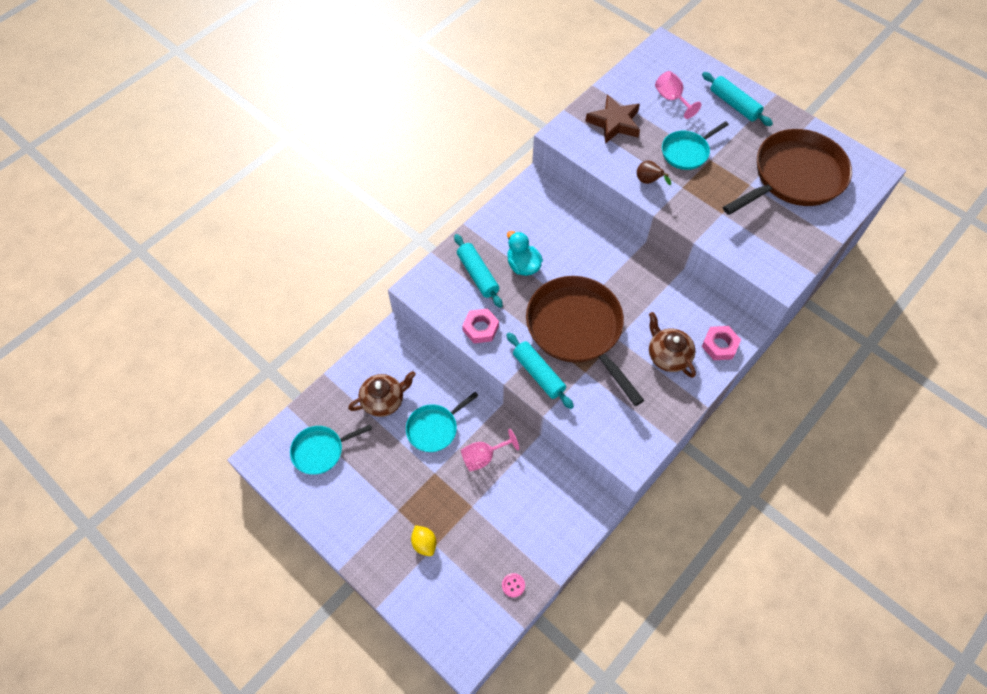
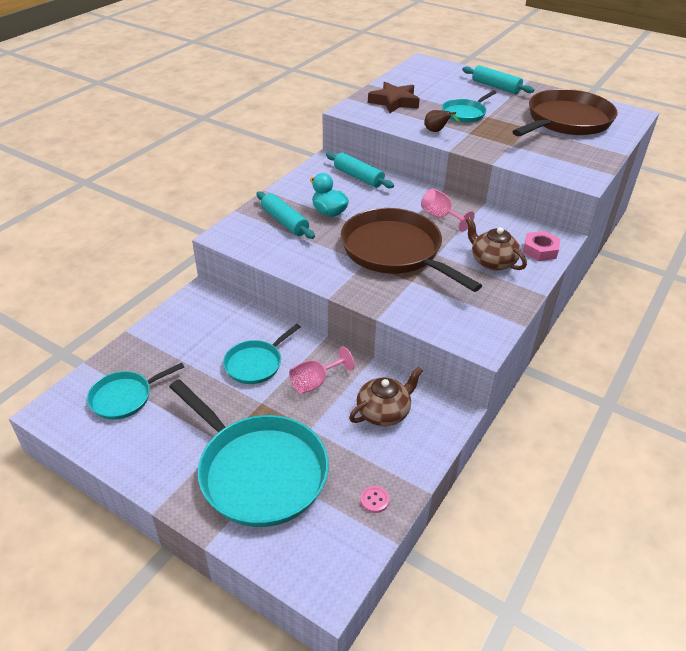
camera: 10 degrees left, 20 degrees down
brown teapot [348,371,416,417] -> brown teapot moved to [349,367,423,426]
yellow lemon [411,525,437,556] -> turquoise pan [169,379,329,527]
pink nut [462,308,499,344] -> none
turquoise rolling pin [506,333,574,409] -> turquoise rolling pin moved to [326,152,394,188]
pink goblet [655,71,702,119] -> pink goblet moved to [421,189,475,232]

